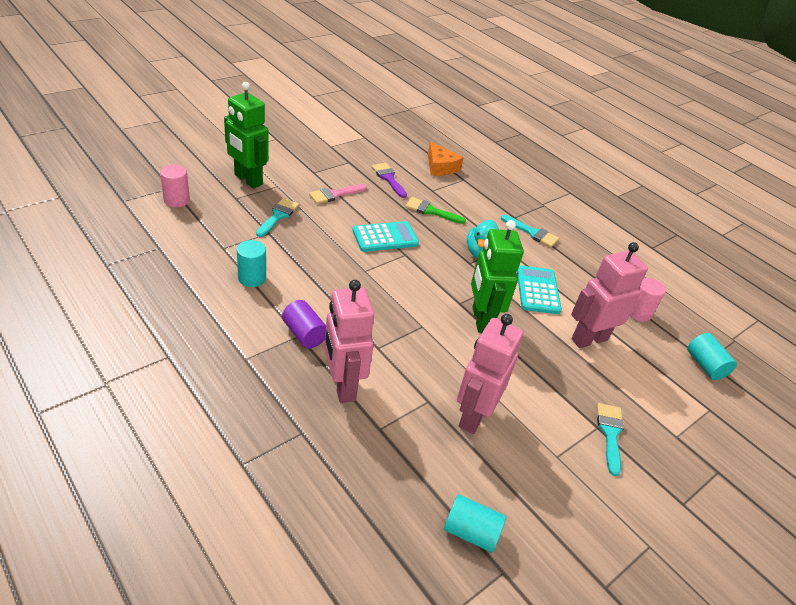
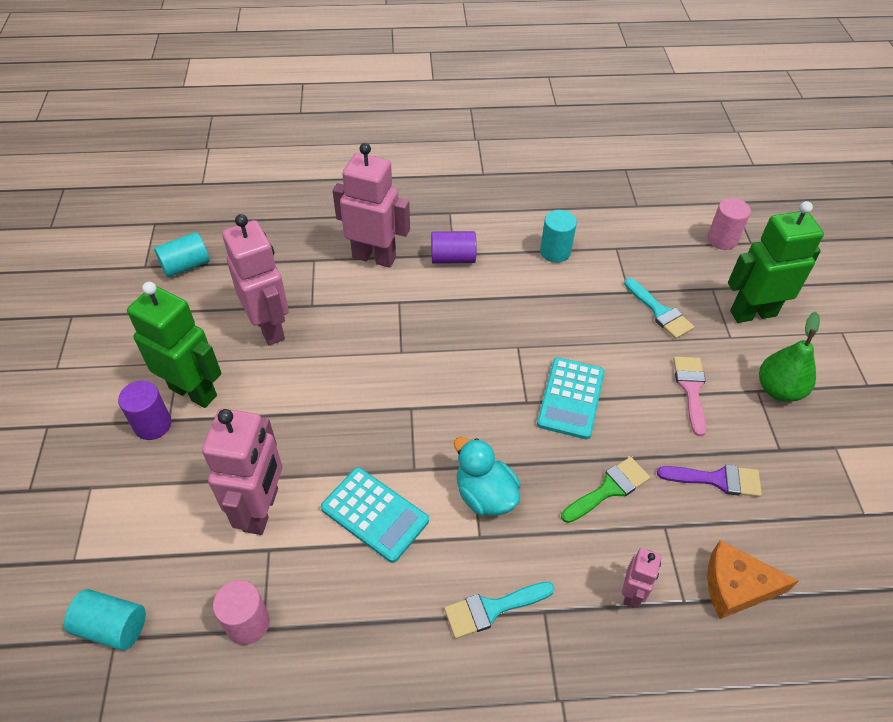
camera: 130 degrees right, 10 degrees up
green robot [471,220,524,333] -> green robot moved to [127,282,221,408]
turquoise brush [597,403,624,476] -> purple cylinder [118,381,172,440]
none -> pink robot [622,548,661,608]
none -> green pear [759,312,820,402]

